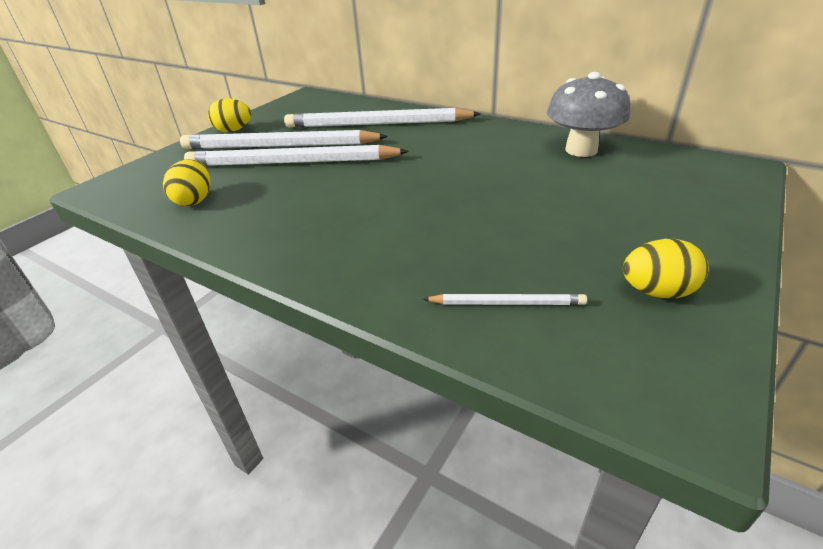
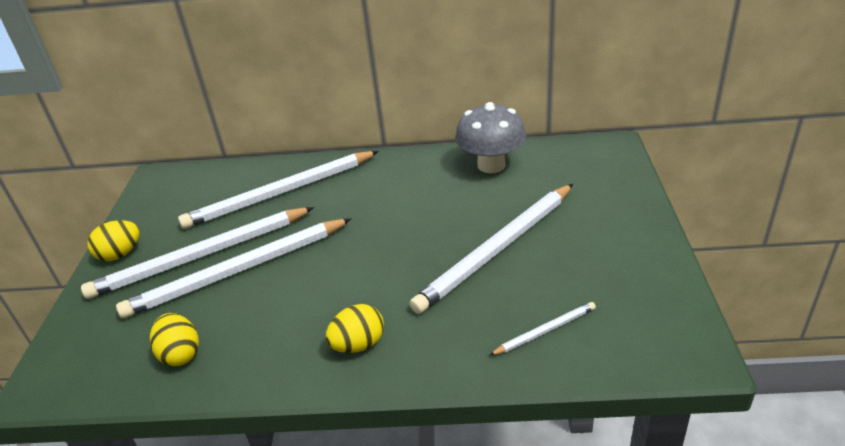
camera: 30 degrees left, 0 degrees up
yellow egg [623,239,709,298] -> yellow egg moved to [326,304,384,353]
none -> white pencil [409,184,573,314]

